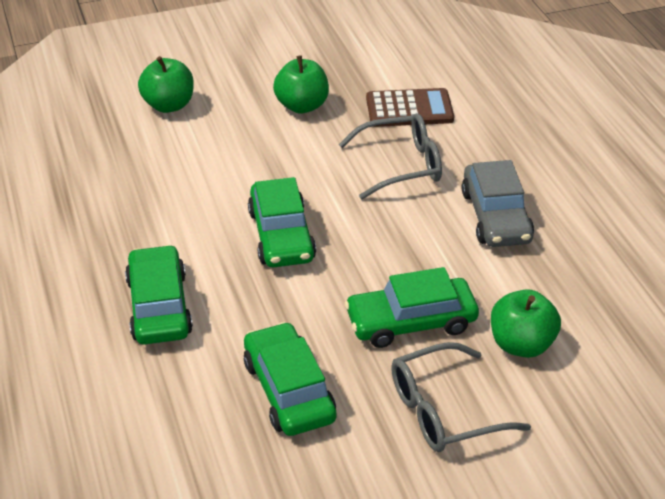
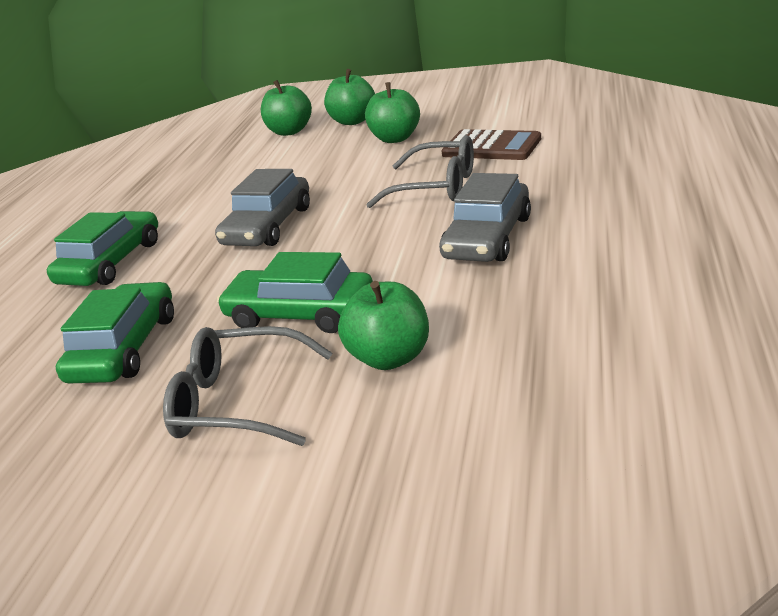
camera: 35 degrees right, 10 degrees down
green car [248,177,316,268] -> grey car [215,169,310,246]
none -> green apple [324,69,375,125]

